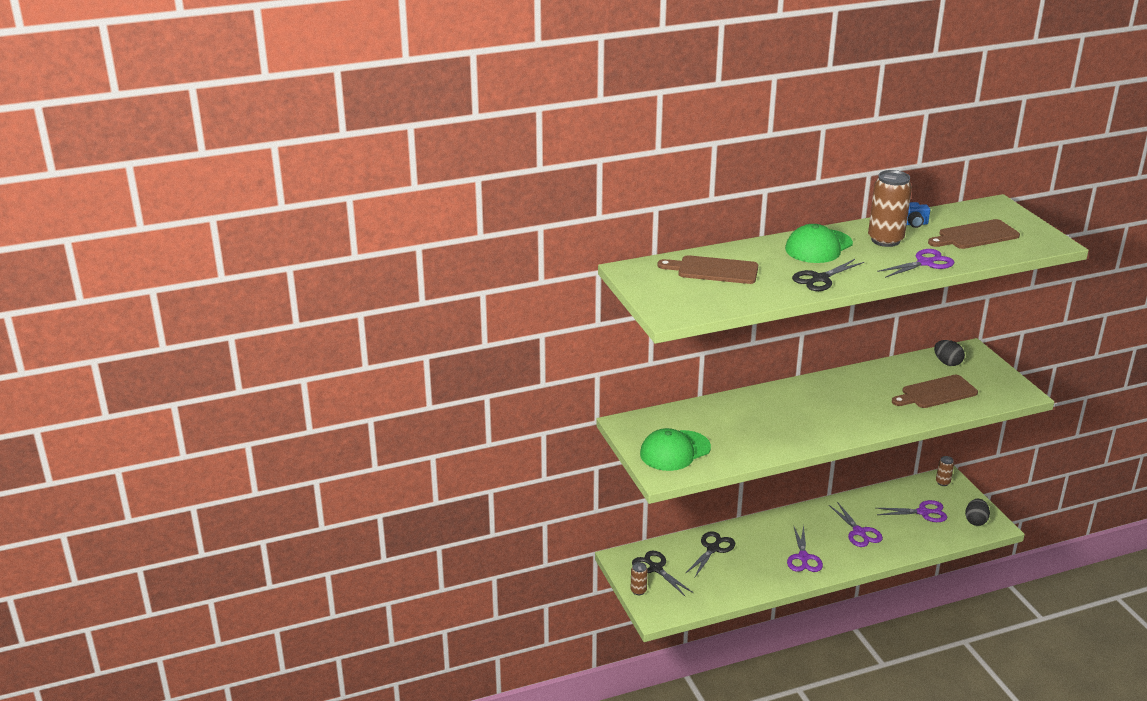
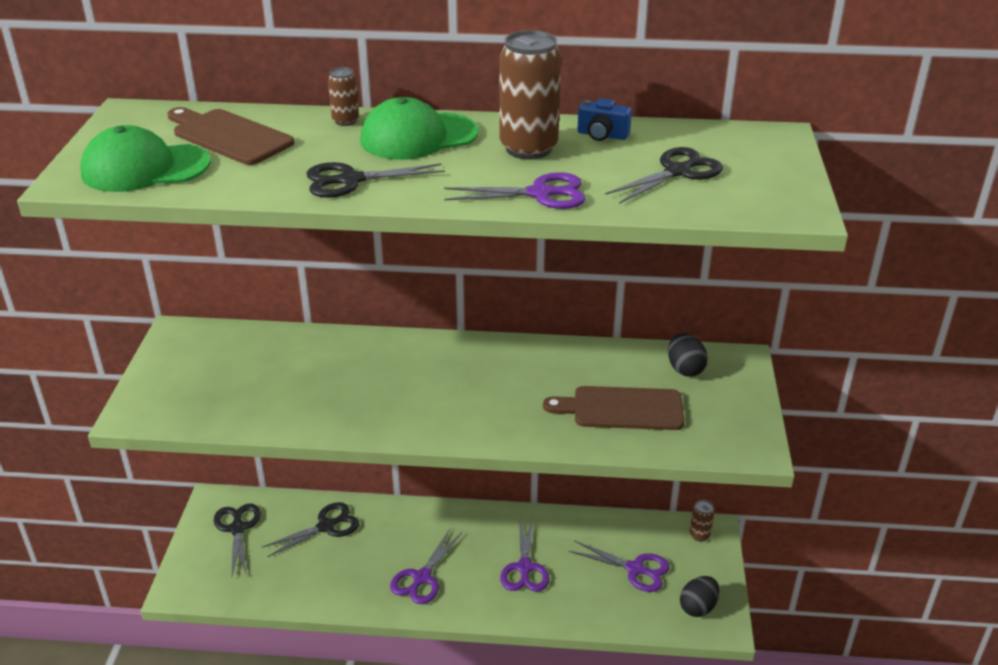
camera: 25 degrees right, 5 degrees up
brown can [631,562,648,595] -> brown can moved to [328,67,359,126]
green cap [640,428,711,471] -> green cap moved to [80,125,211,192]
brown cutting board [928,219,1020,249] -> black scissors [605,147,723,204]

